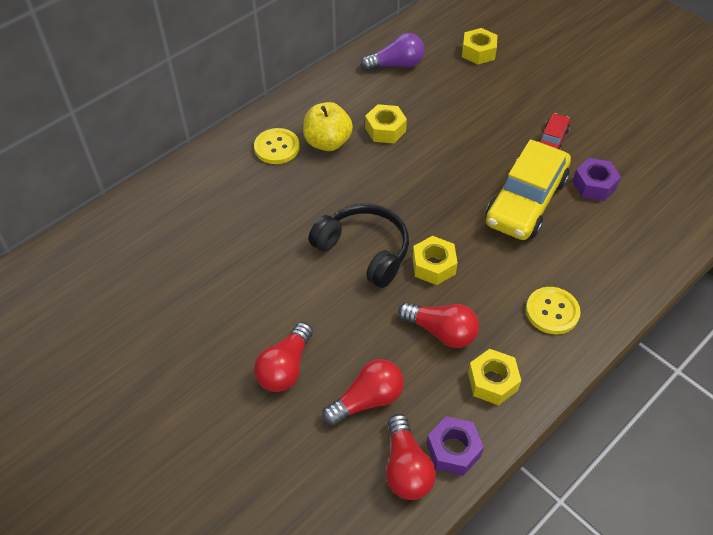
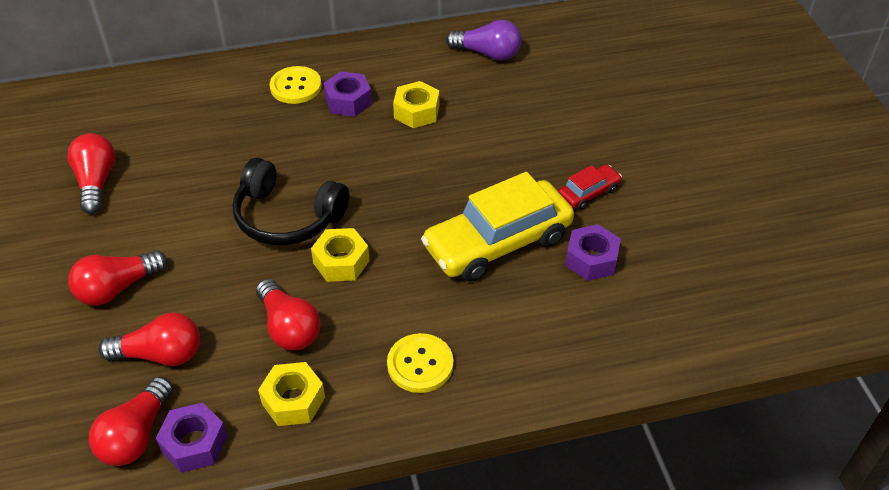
camera: 30 degrees right, 5 degrees down
yellow apple [303,102,353,151] -> purple nut [323,71,372,117]
black headphones [308,204,409,288] -> black headphones turned 135 degrees clockwise [233,158,349,245]
yellow nut [462,28,498,64] -> none
none -> red light bulb [67,133,116,214]

